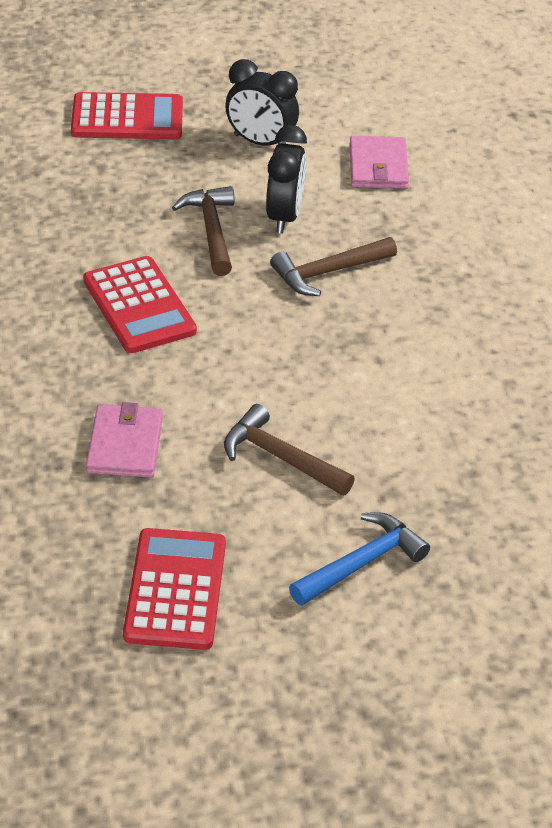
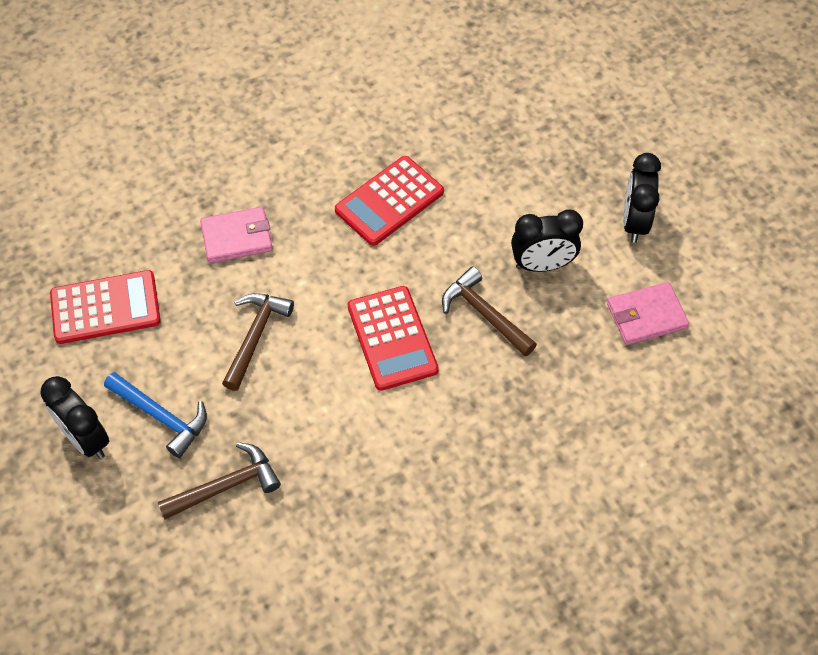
camera: 75 degrees right, 15 degrees up
red calculator [71,92,183,139] -> red calculator moved to [348,286,439,391]
brown hammer [172,186,234,276] -> brown hammer moved to [158,442,281,519]
none -> black clock [40,376,109,459]

